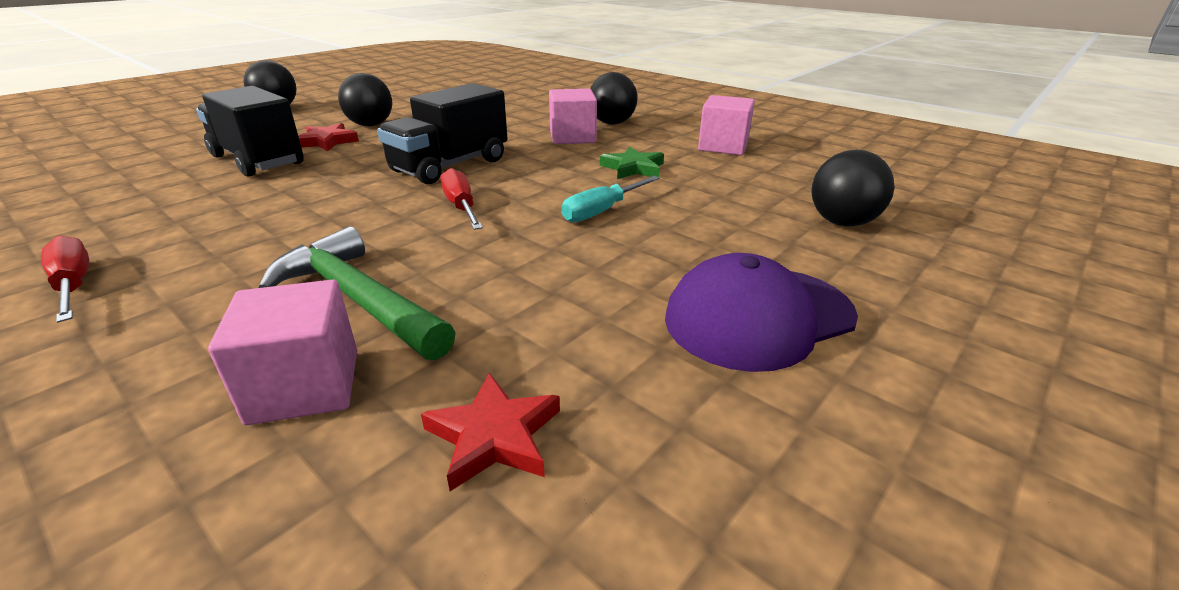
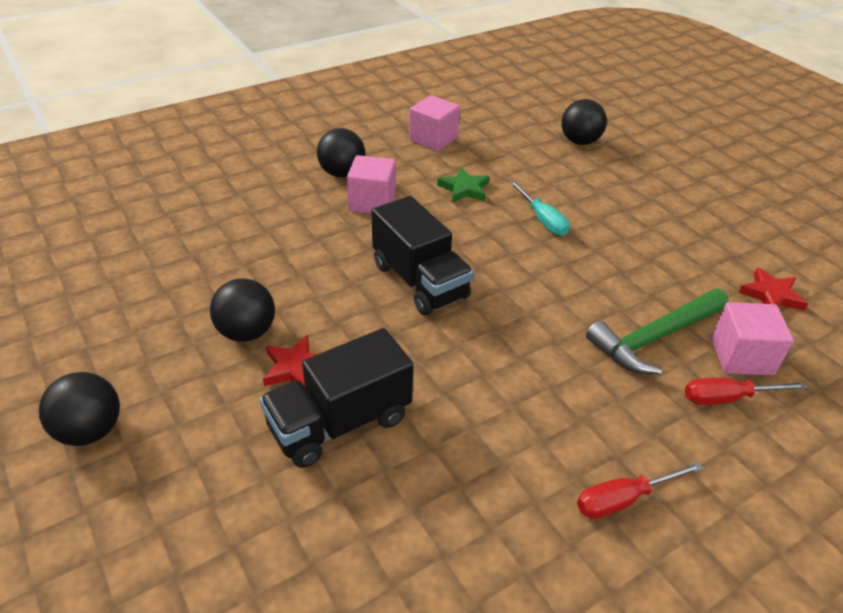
camera: 75 degrees left, 10 degrees up
red screwdriver [441,168,483,230] -> red screwdriver moved to [685,378,807,405]
purple cap [665,253,858,372] -> none

